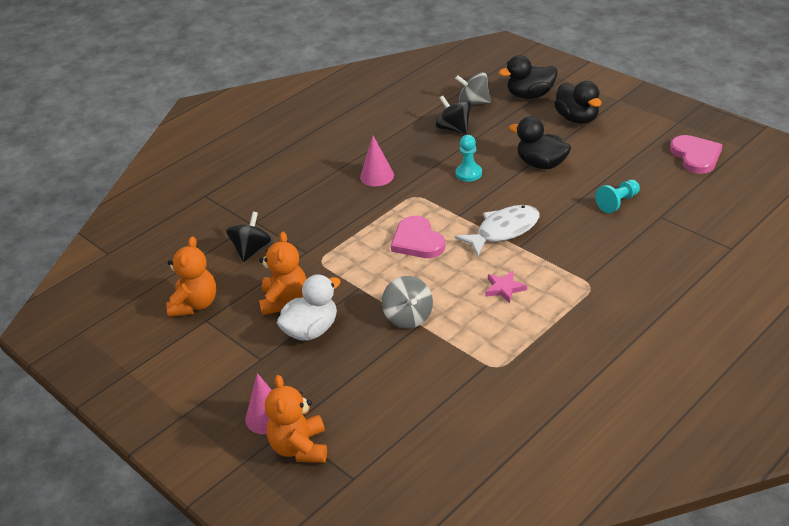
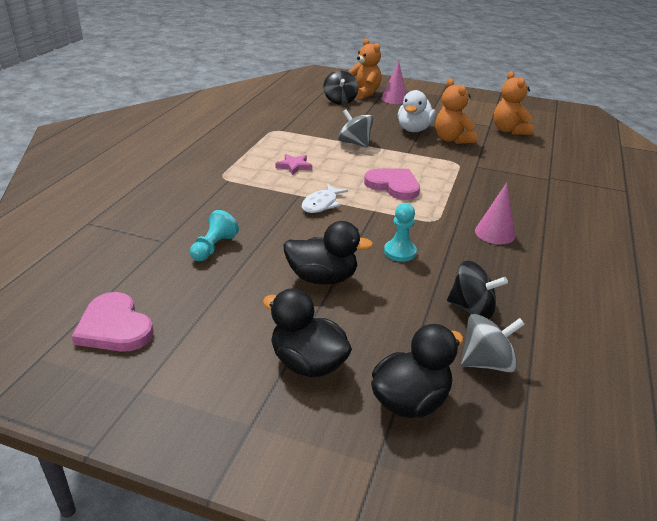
camera: 150 degrees right, 5 degrees down
black spinning top [226,212,273,262] -> black spinning top moved to [323,70,358,105]
white fish [455,205,539,256] -> white fish [302,184,348,213], size x0.67

